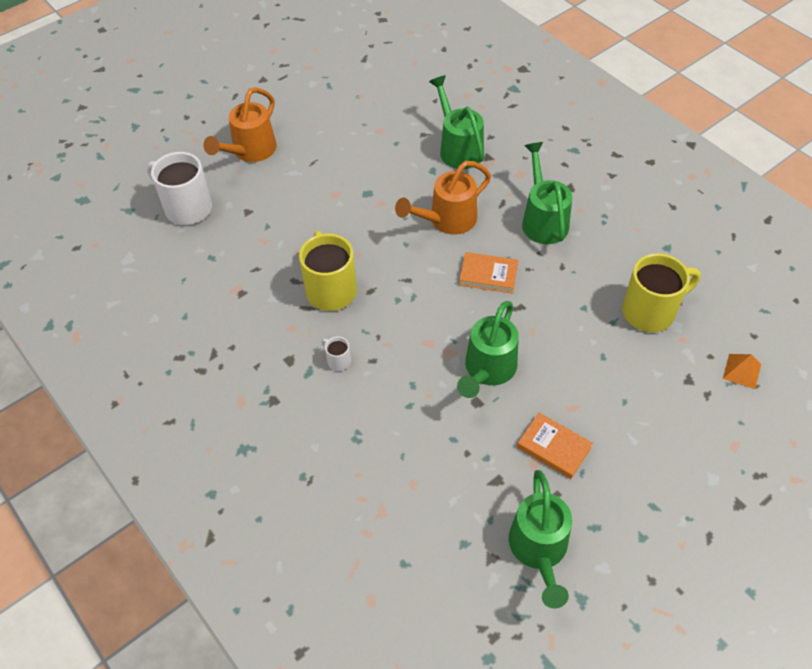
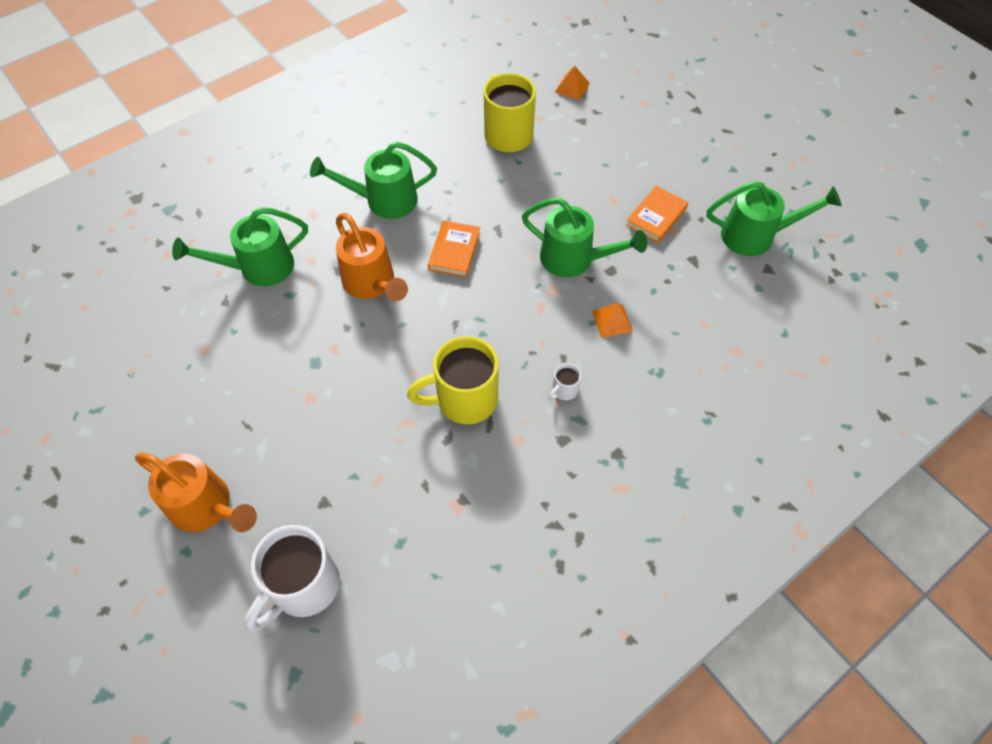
camera: 90 degrees left, 5 degrees up
none -> orange pyramid [592,303,633,338]

